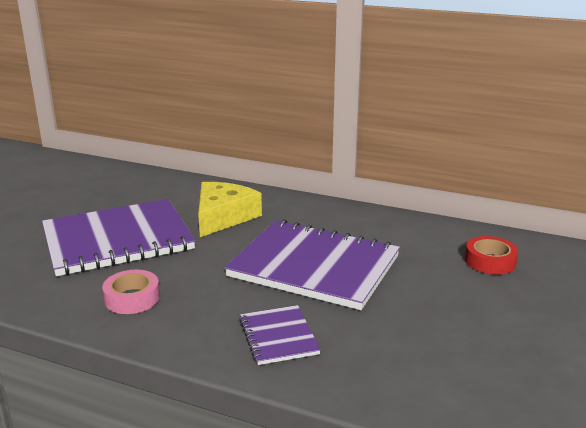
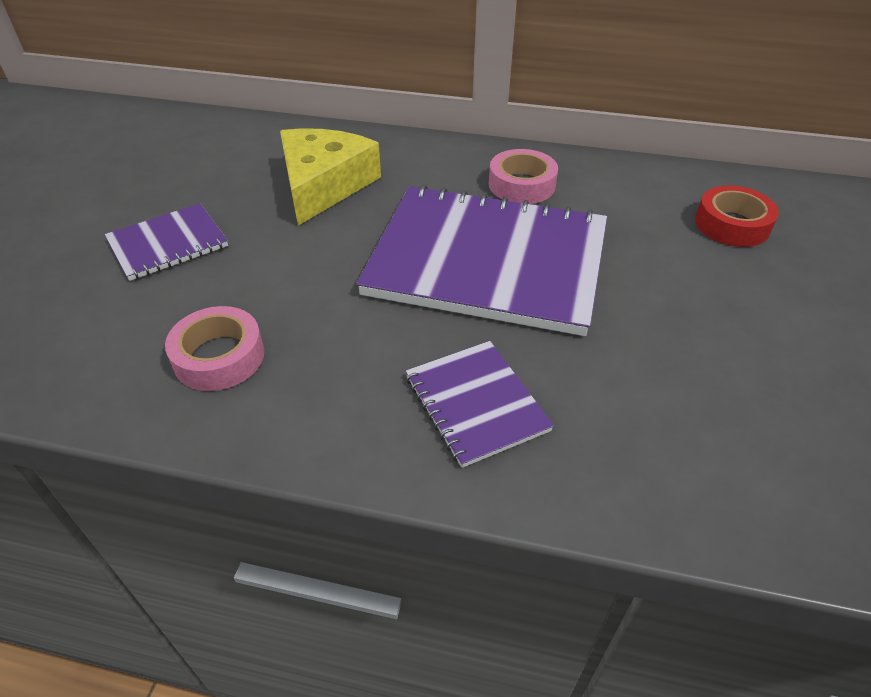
camera: 10 degrees left, 20 degrees up
purple notebook [42,199,196,276] -> purple notebook [105,203,228,281], size x0.47
none -> pink tape [489,149,558,204]

